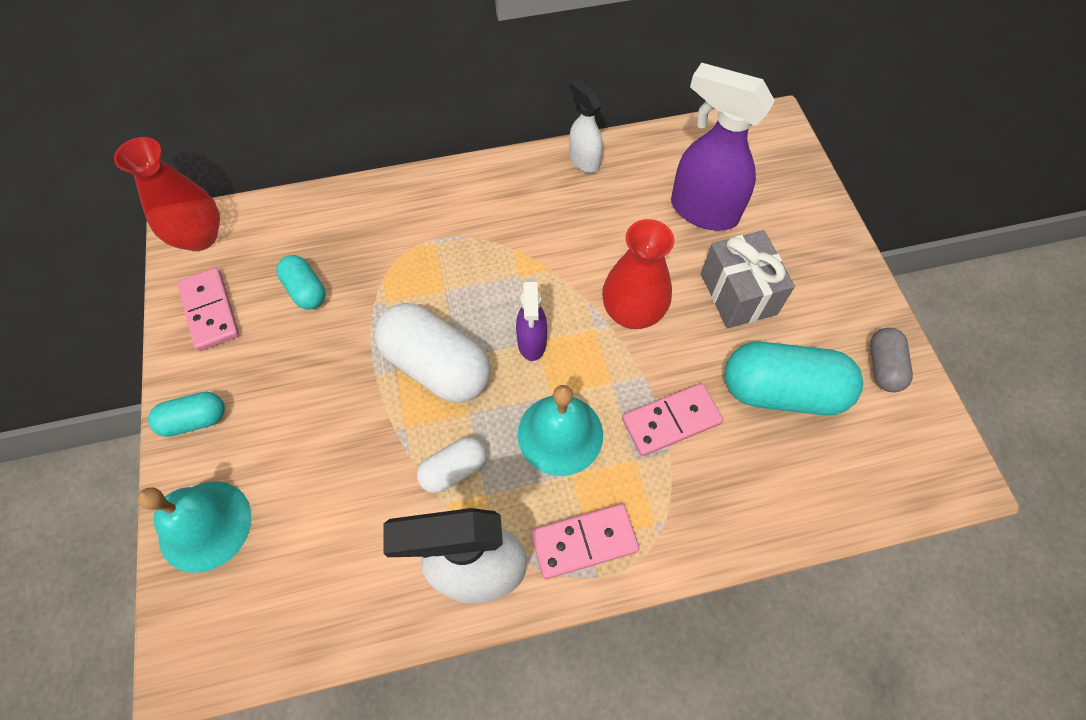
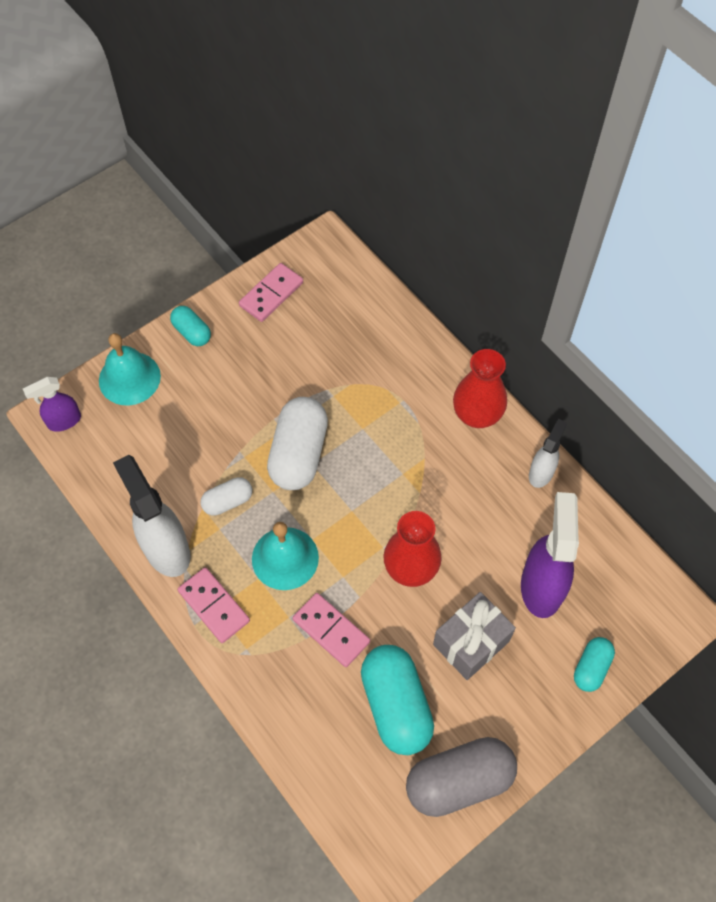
camera: 65 degrees right, 0 degrees up
red vase [114,137,220,251] -> red vase moved to [453,349,507,428]
turquoise capsule [276,255,325,309] -> turquoise capsule moved to [574,637,615,692]
white capsule [417,437,486,493] -> white capsule turned 60 degrees counterclockwise [201,477,252,516]
purple spray bottle [516,279,547,361] -> purple spray bottle moved to [23,377,81,432]
grey capsule [870,328,913,392] -> grey capsule [406,737,517,817], size x1.87

